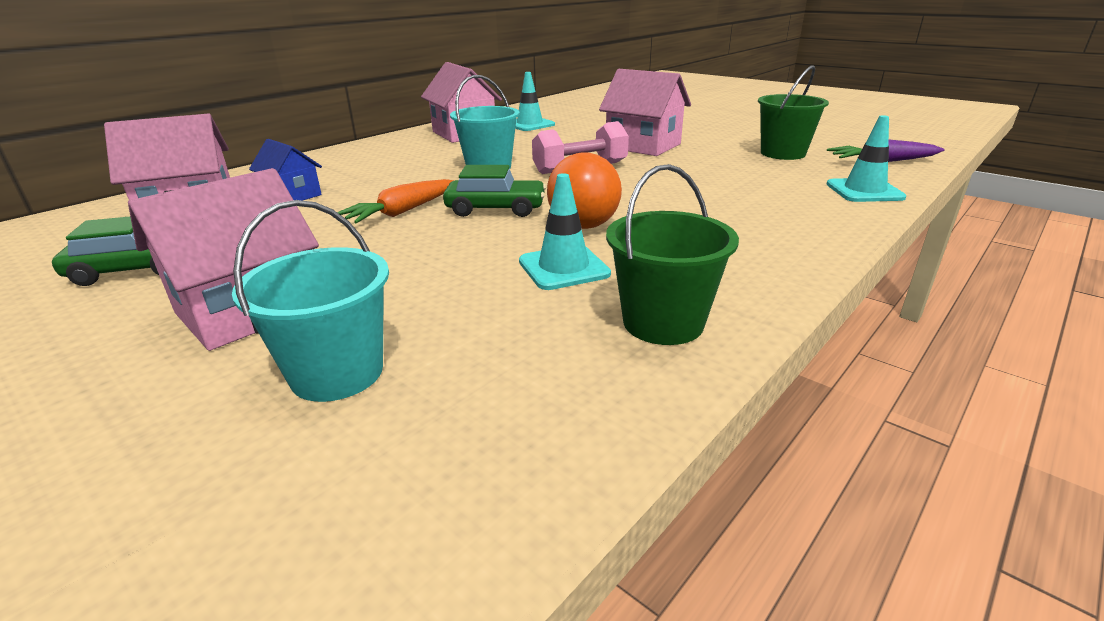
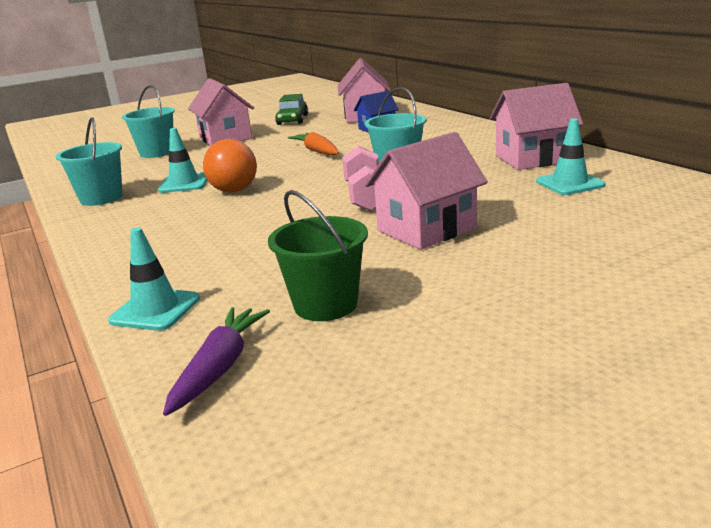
camera: 110 degrees right, 5 degrees down
green car [443,165,546,217] -> none
green bucket [606,164,739,345] -> turquoise bucket [56,117,123,206]

